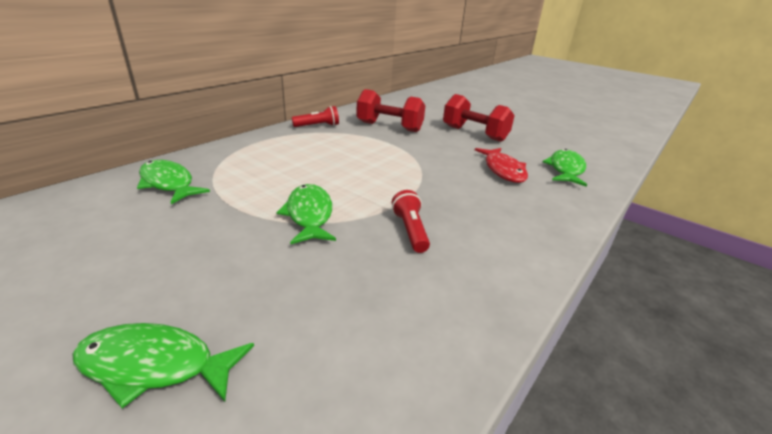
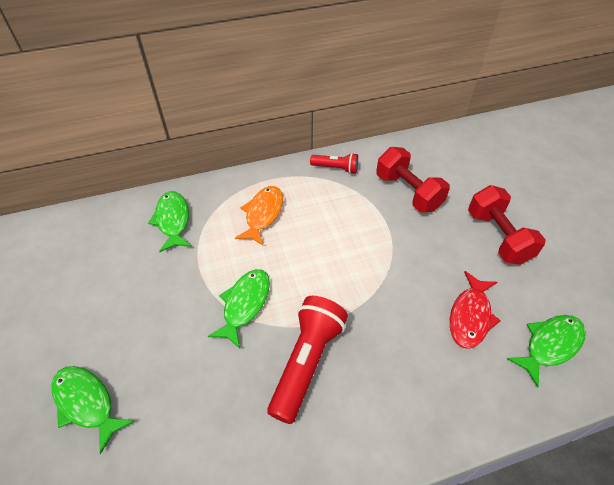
camera: 35 degrees right, 20 degrees up
red flashlight [392,190,430,253] -> red flashlight [267,296,348,424], size x1.83
none -> orange fish [235,186,283,246]

